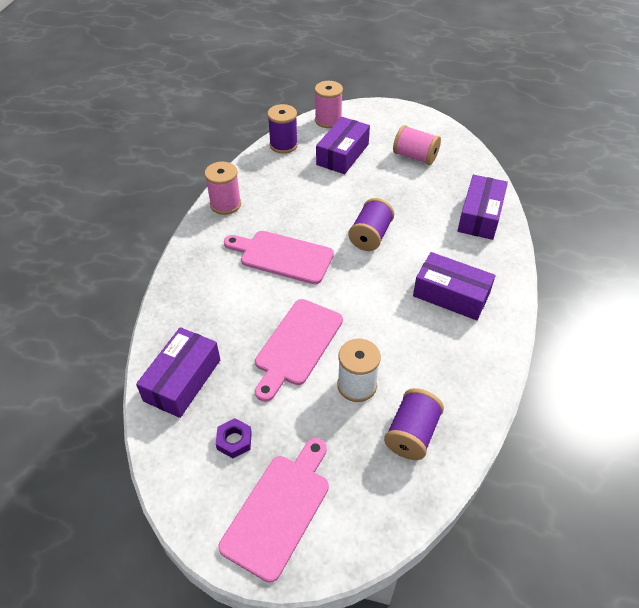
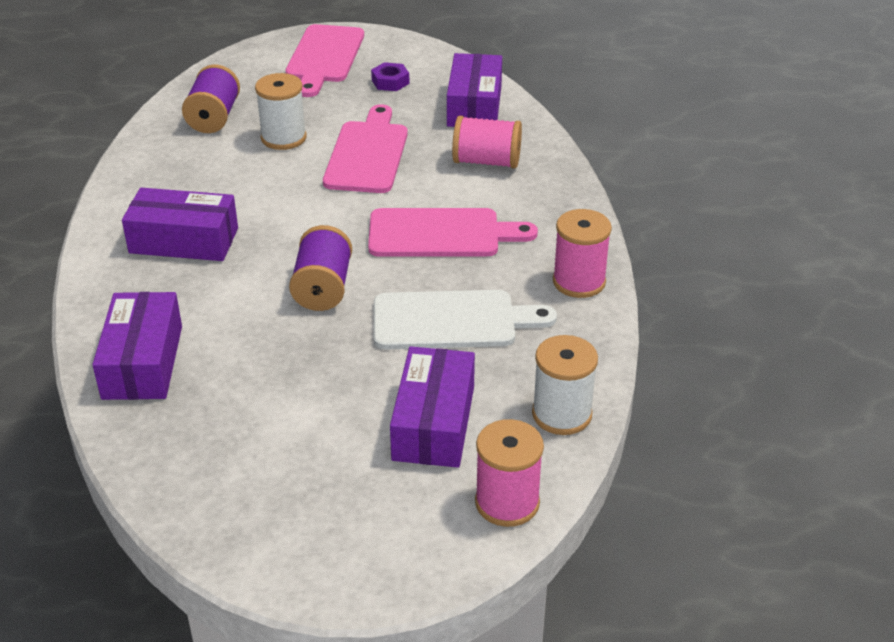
camera: 160 degrees right, 10 degrees down
purple spool [267,104,298,154] -> white spool [532,335,598,435]
pink spool [393,125,441,165] -> pink spool moved to [452,116,522,169]
none -> white cutting board [374,290,557,350]

